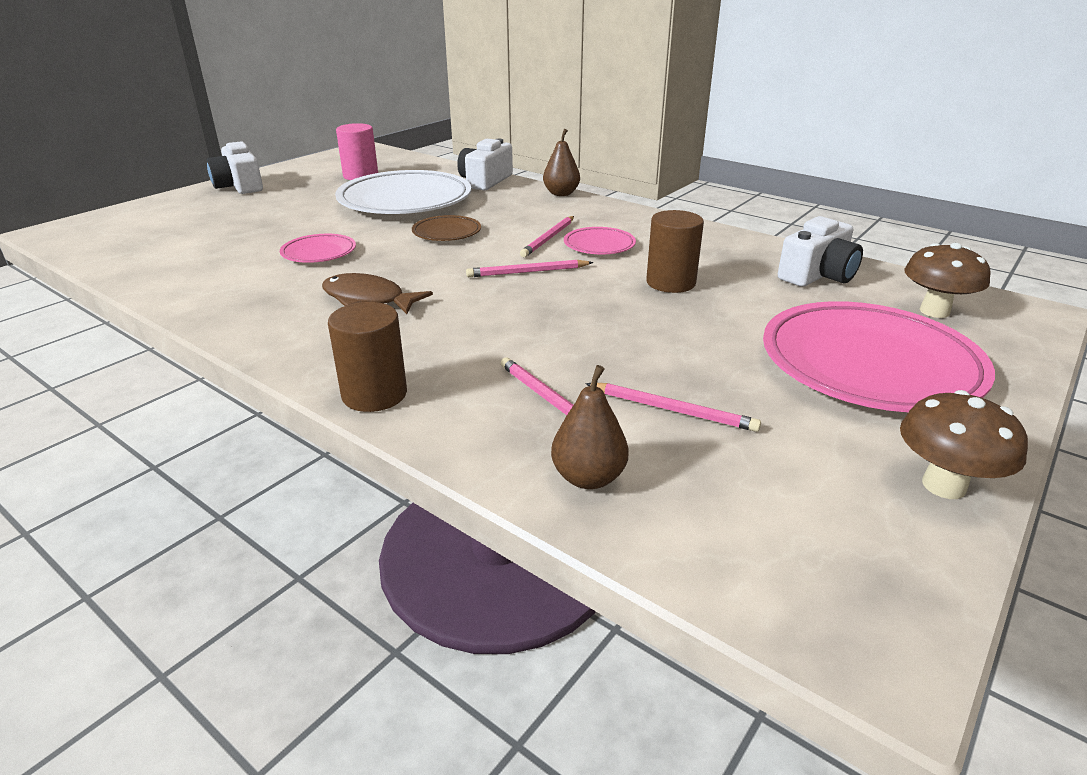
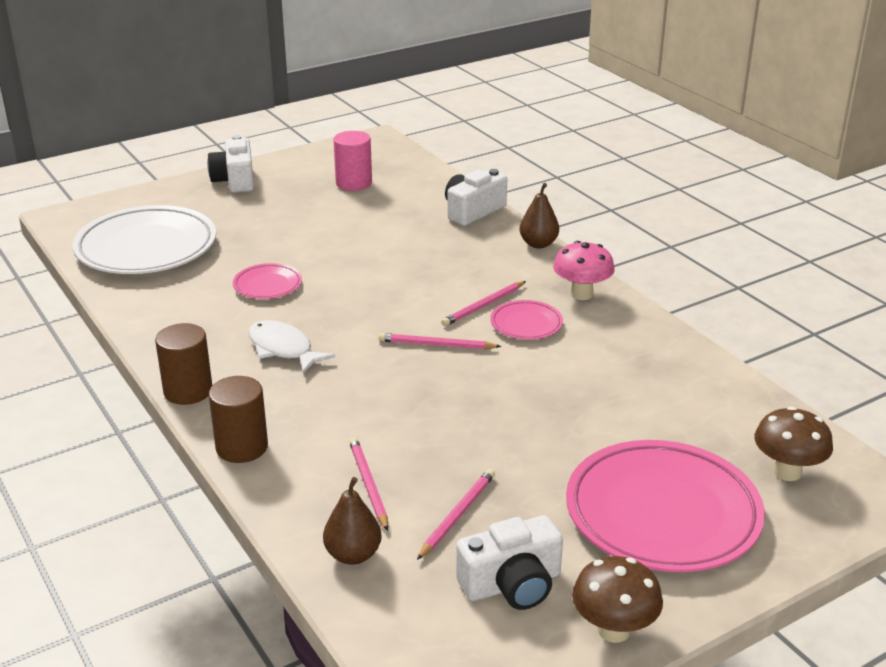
camera: 20 degrees right, 0 degrees up
brown fish [322,273,433,314] -> white fish [248,320,336,374]
white plate [335,170,471,214] -> white plate moved to [72,205,216,274]
brown plate [412,215,481,241] -> none
pink pencil [585,383,761,432] -> pink pencil turned 105 degrees counterclockwise [417,469,495,560]
brown cylinder [646,210,704,293] -> brown cylinder moved to [155,323,212,405]
white camera [778,216,863,287] -> white camera moved to [456,515,563,610]
none -> pink mushroom [553,241,615,300]

